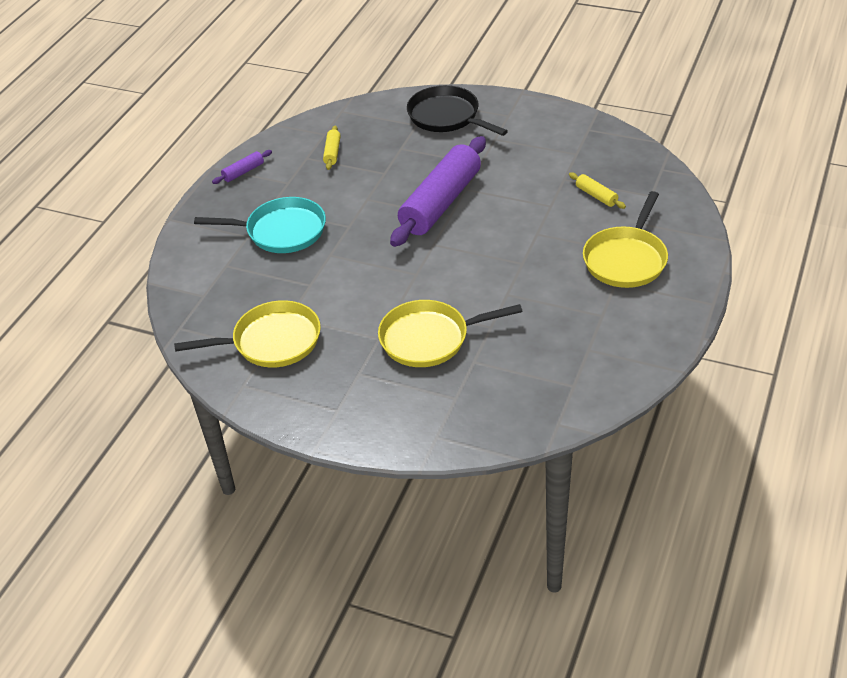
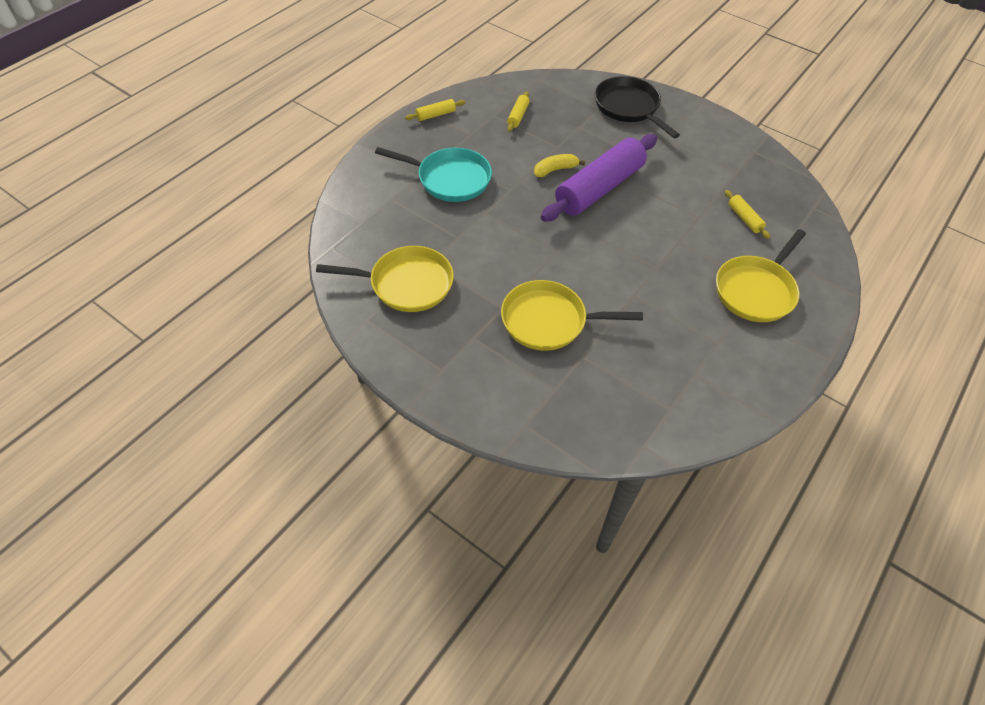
camera: 10 degrees right, 10 degrees up
purple rolling pin [212,150,272,184] -> yellow rolling pin [405,99,466,121]
none -> yellow banana [534,154,585,177]

